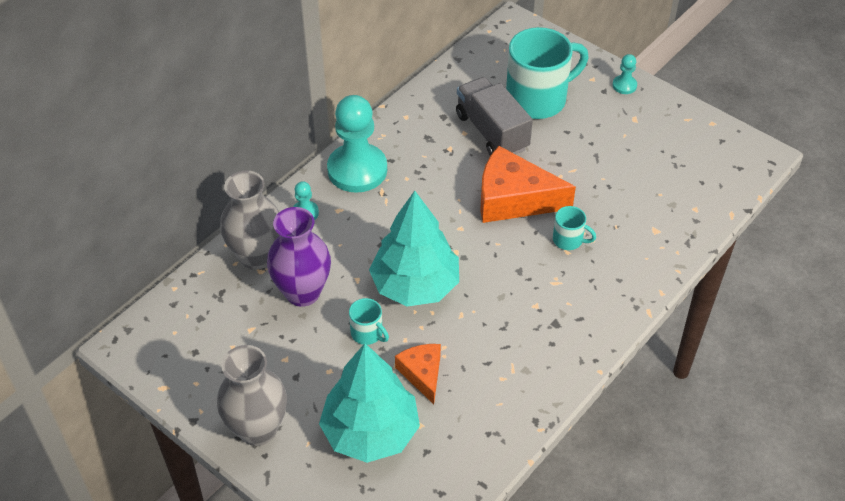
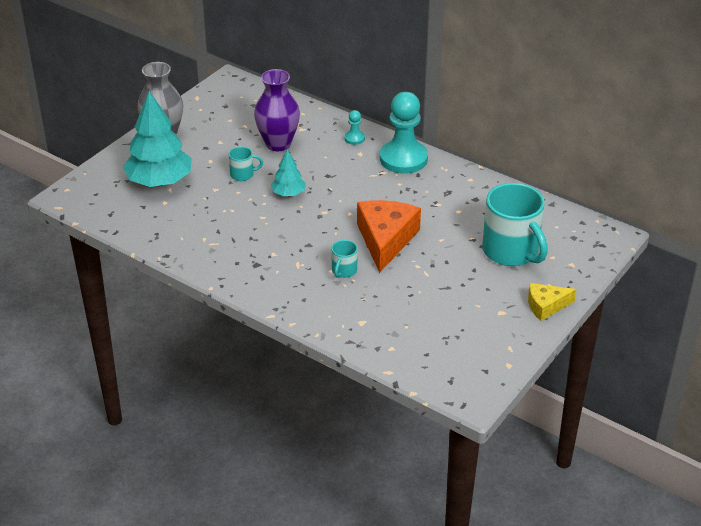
camera: 85 degrees right, 10 degrees down
grey vase [220,170,279,270] -> none
turquoise mug [349,298,389,345] -> turquoise mug turned 135 degrees counterclockwise [229,147,263,181]
turquoise tree [369,191,459,307] -> turquoise tree [271,149,306,196], size x0.50
orange cheese [395,344,441,404] -> none
grey truck [456,77,533,156] -> none
turquoise pawn [612,54,637,94] -> yellow cheese [528,283,576,321]

